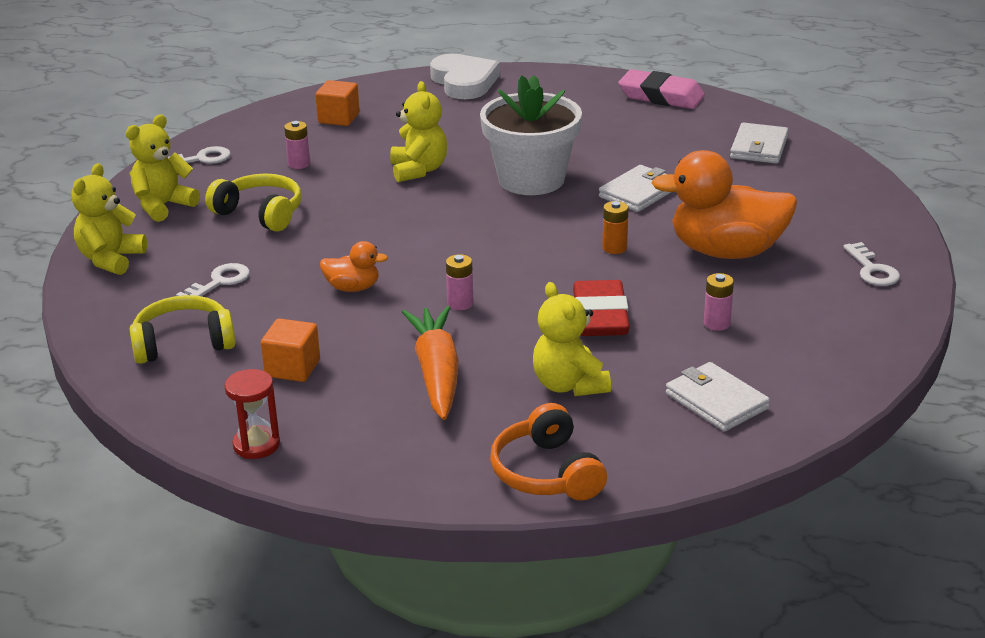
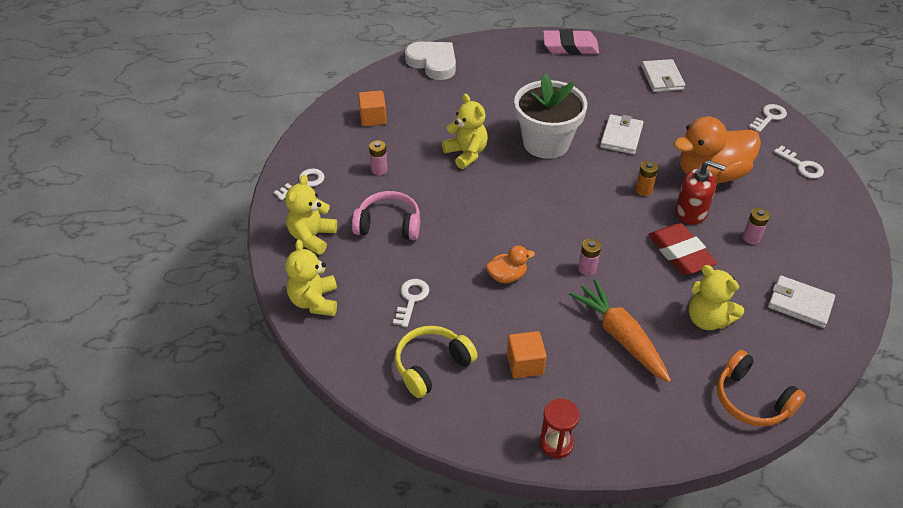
camera: 25 degrees left, 15 degrees up
yellow headphones [205,174,301,232] -> pink headphones [352,191,420,240]
none -> red soap dispenser [676,160,726,225]
none -> white key [749,104,787,132]

